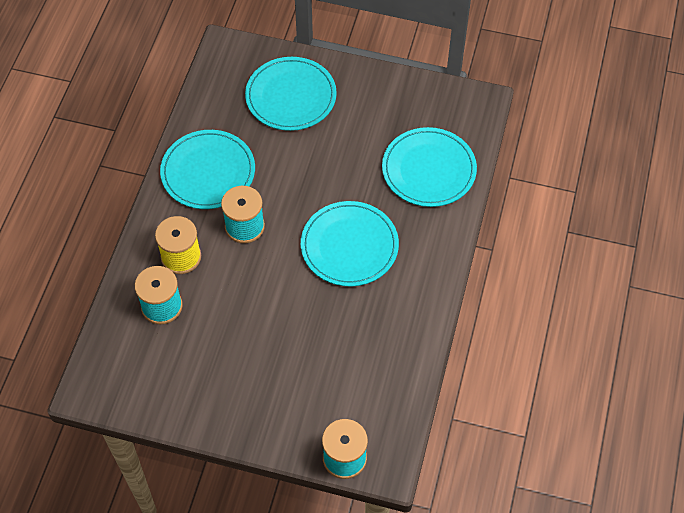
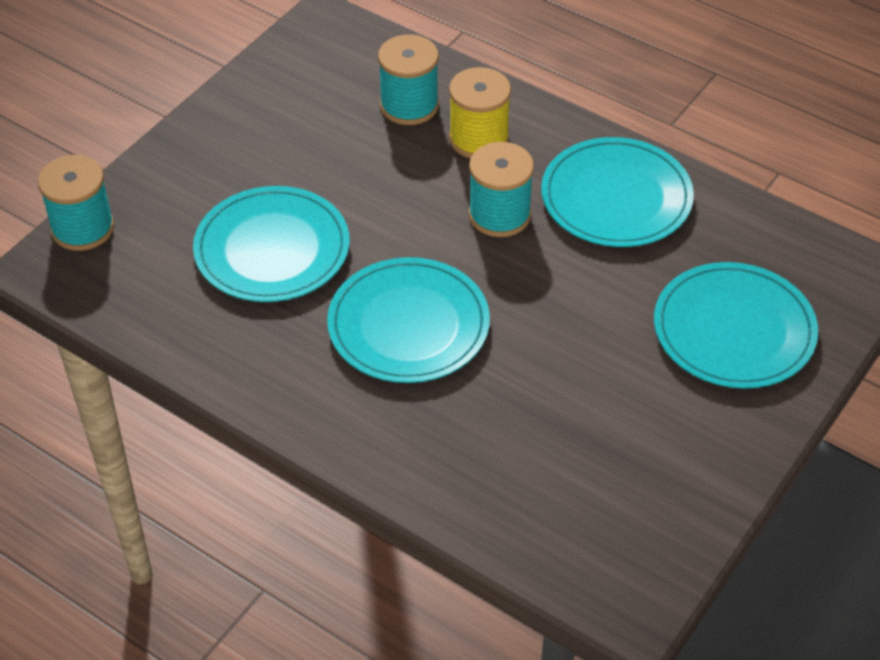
camera: 110 degrees right, 10 degrees down
turquoise plate [382,127,477,207] -> turquoise plate moved to [193,186,350,302]

